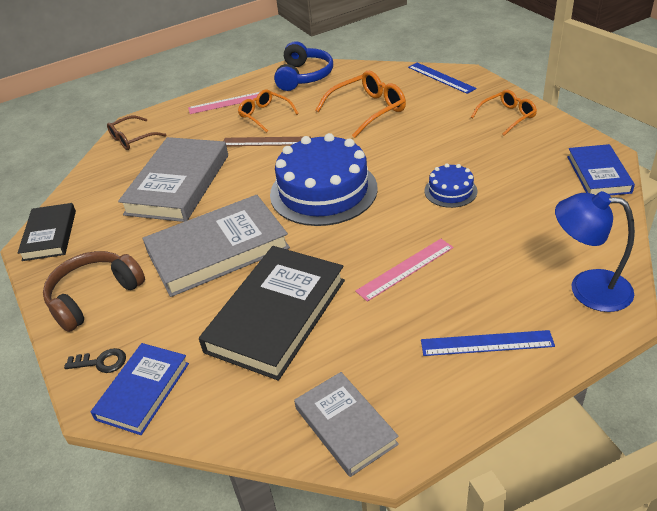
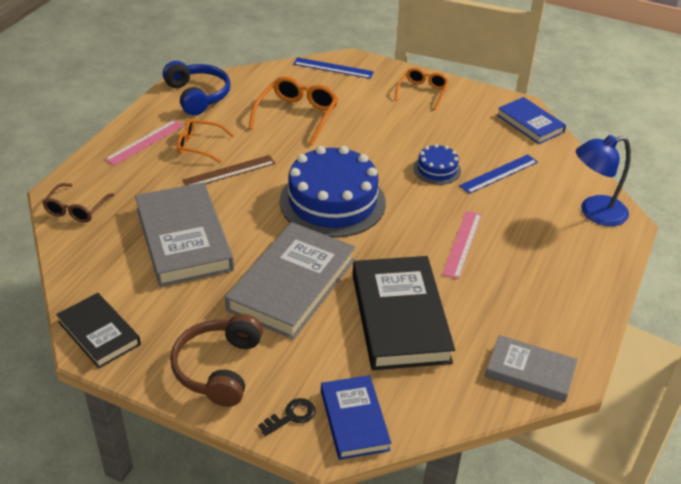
camera: 40 degrees left, 0 degrees up
blue ruler [421,330,555,356] -> blue ruler moved to [459,154,538,194]

